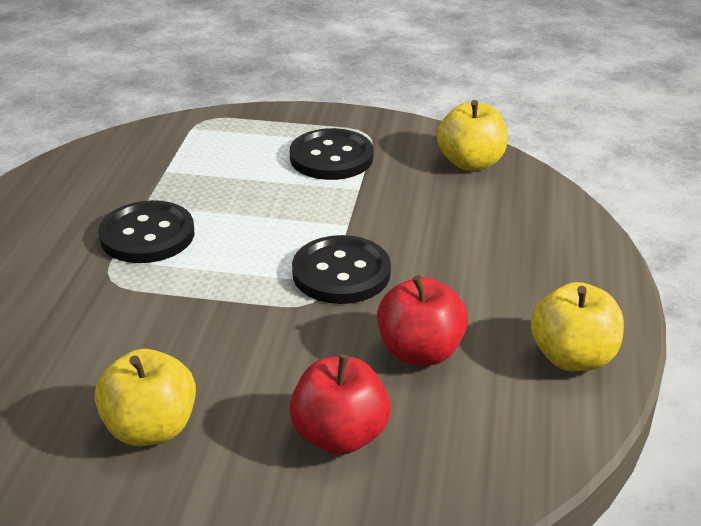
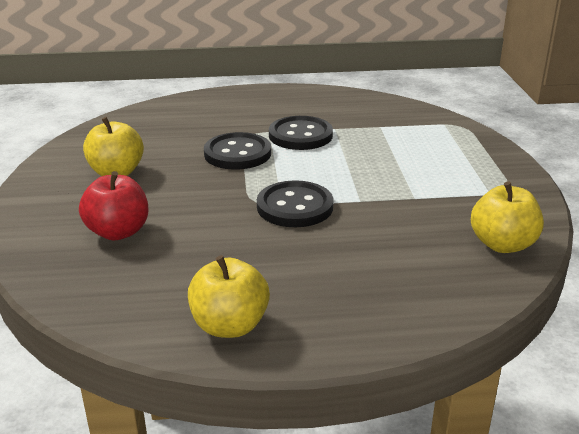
camera: 75 degrees right, 5 degrees down
black button [290,128,373,180] -> black button moved to [204,132,271,170]
red apple [377,275,468,366] -> none

